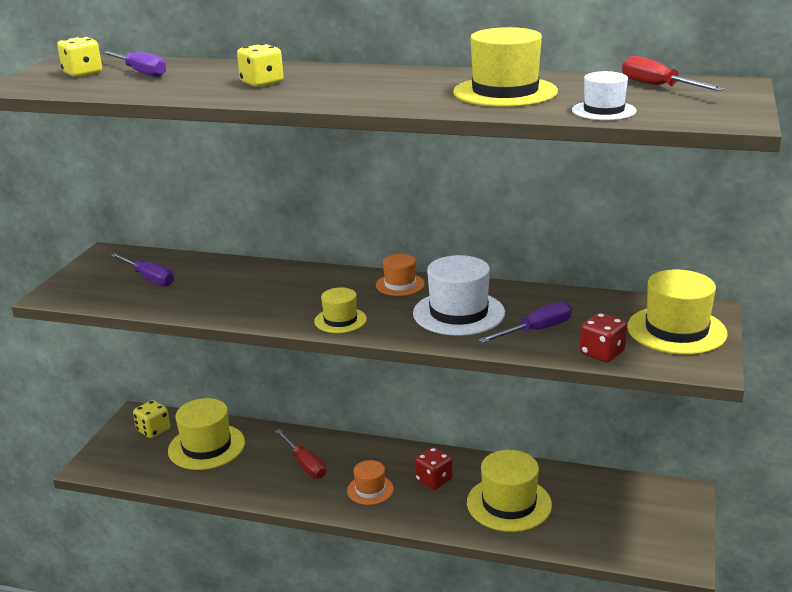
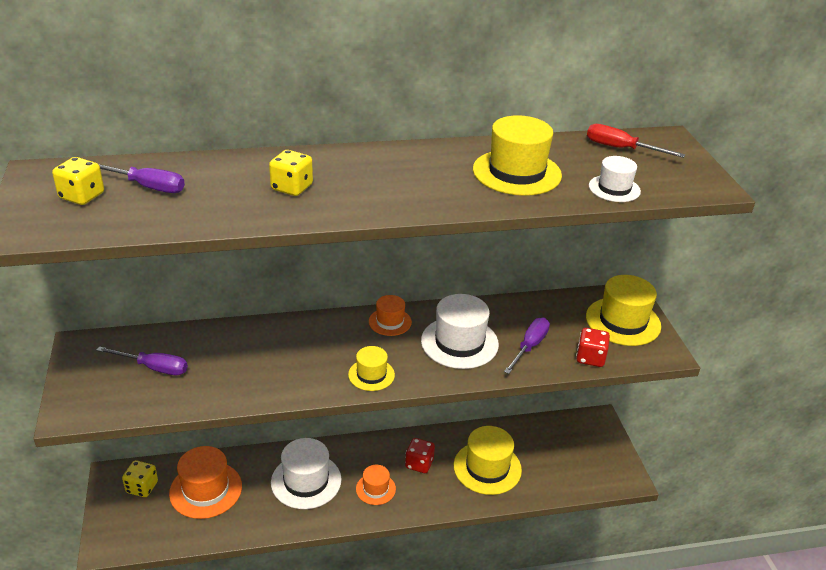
camera: 30 degrees left, 10 degrees up
yellow hat [168,398,245,470] -> orange hat [169,446,242,519]
red screwdriver [275,429,326,479] -> white hat [271,438,342,509]

